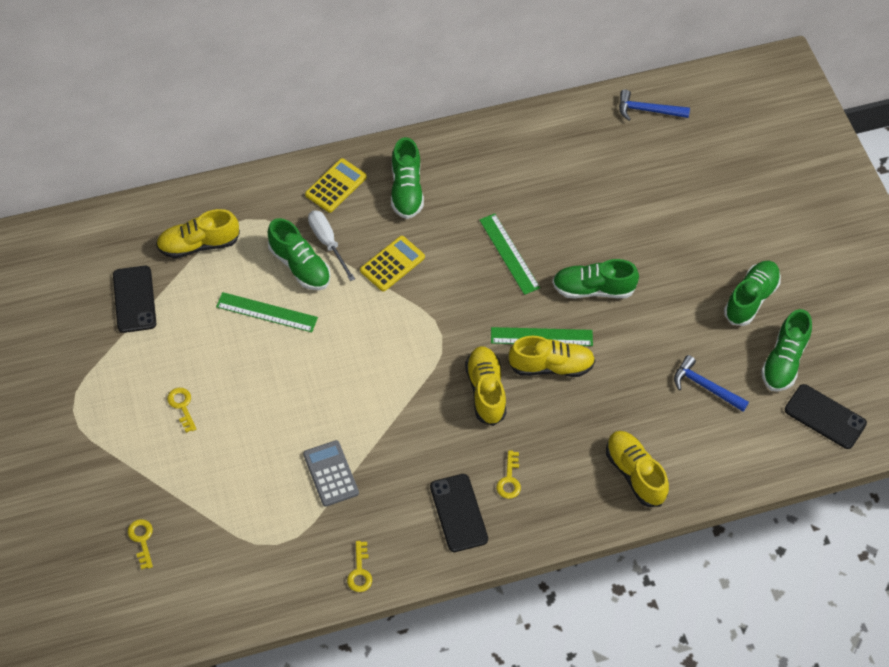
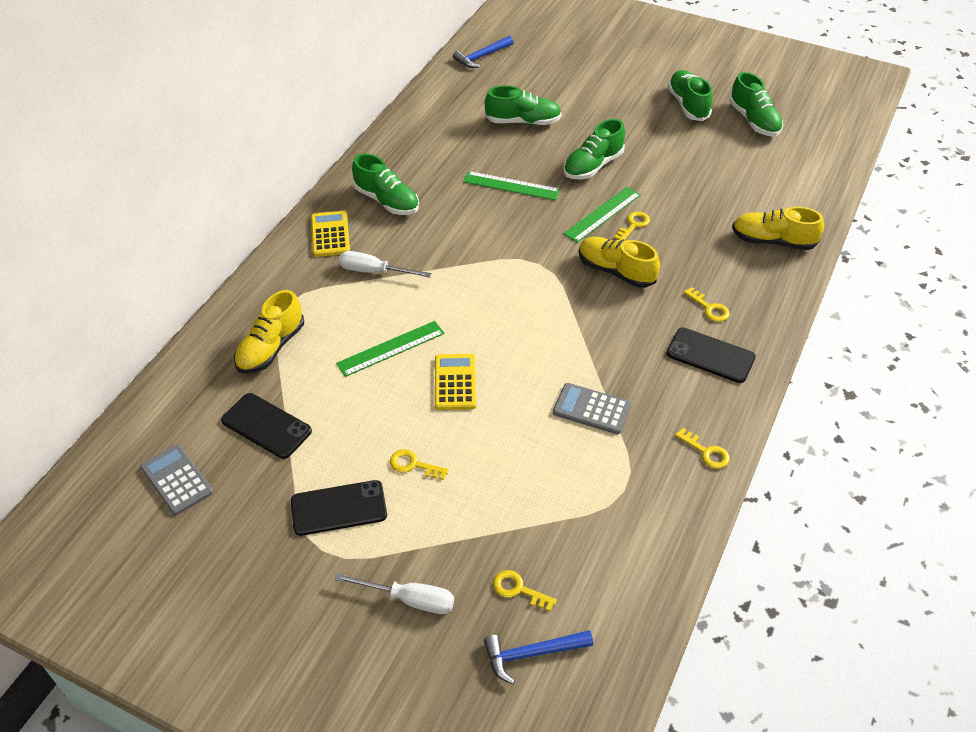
camera: 45 degrees left, 10 degrees down
green shoe [268,218,331,290] -> green shoe moved to [485,85,562,125]
yellow calculator [360,236,425,291] -> yellow calculator moved to [435,354,477,410]
yellow shoe [508,336,595,377] -> yellow key [614,211,650,240]
blue hammer [674,355,749,412] -> blue hammer moved to [484,630,593,684]
black phone [785,384,867,449] -> black phone moved to [291,480,387,536]
none -> grey calculator [140,444,213,515]
none -> white screwdriver [334,573,454,614]

